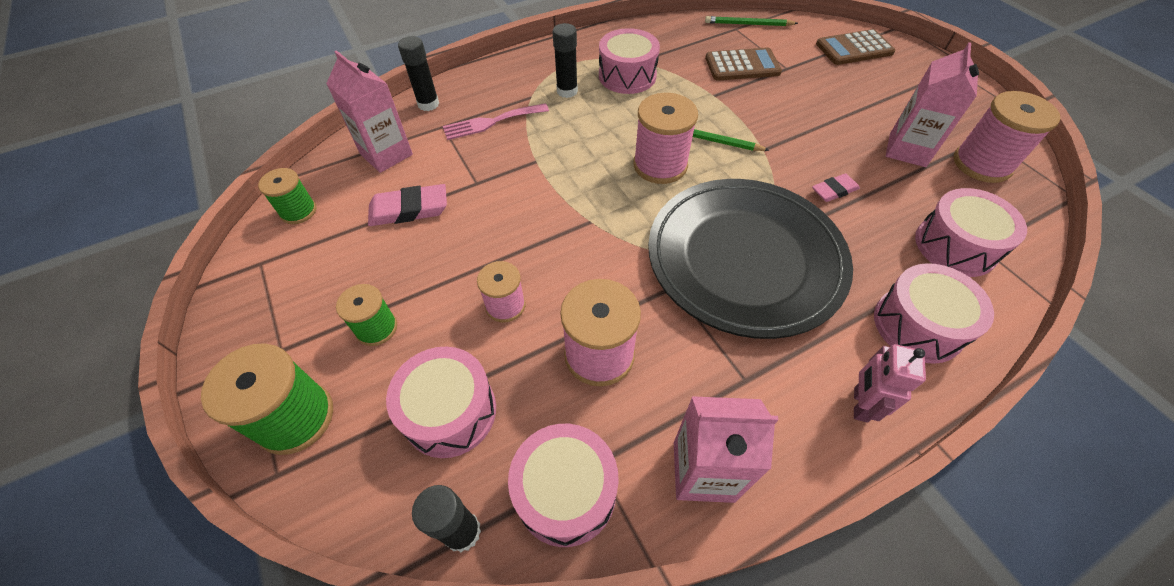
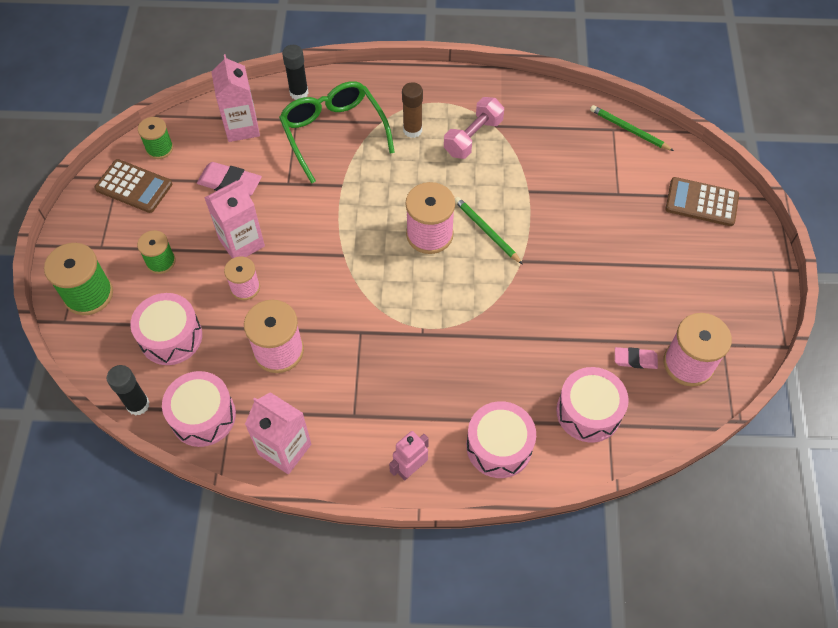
camera: 30 degrees right, 5 degrees up
pink fork [443,103,549,140] -> green glasses [279,81,395,184]
black glue stick [553,23,578,98] -> brown glue stick [402,82,423,138]
pink drum [599,28,660,94] -> pink dumbbell [444,97,504,159]
black plate [648,179,853,339] -> none
brown calculator [705,47,782,81] -> brown calculator moved to [94,159,172,213]
pink eraser [812,173,860,202] -> pink eraser moved to [615,347,658,369]
pink carton [886,42,979,167] -> pink carton moved to [204,179,265,259]

